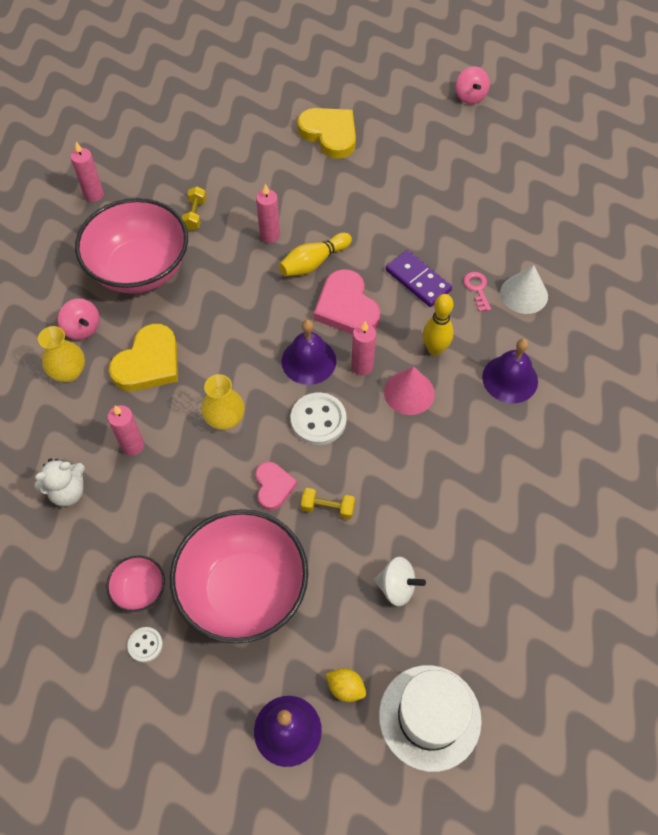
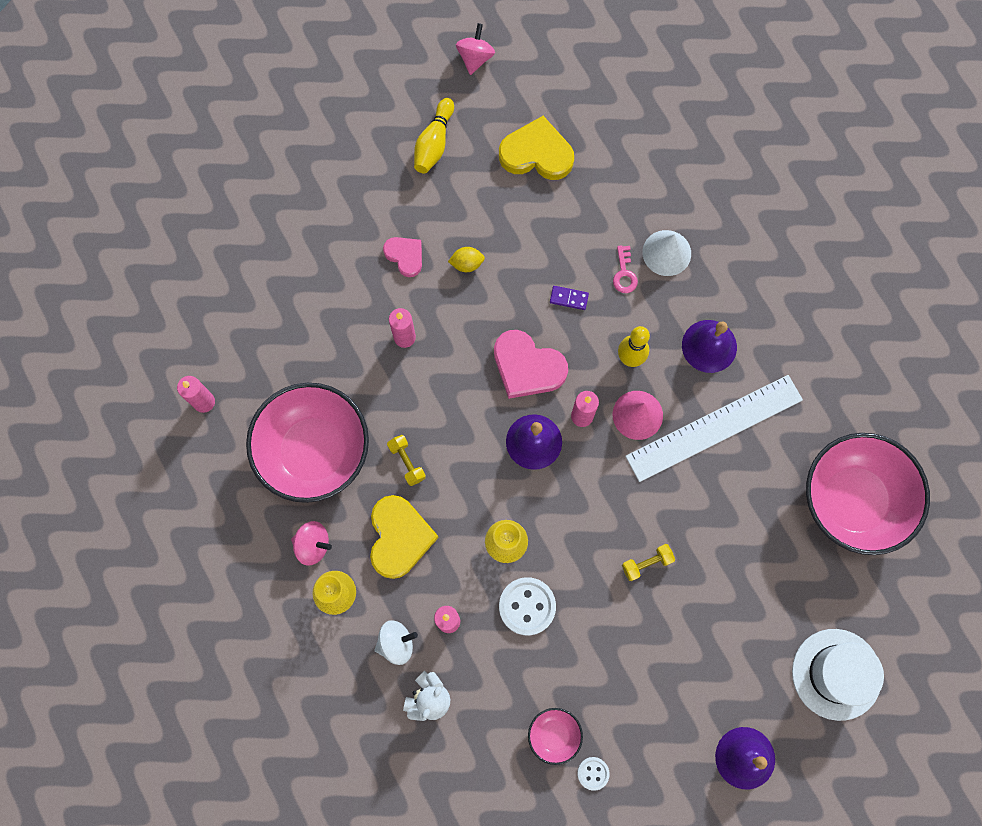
camera: 35 degrees left, 15 degrees up
pink bowl [170,509,308,644] -> pink bowl moved to [806,433,930,555]
yellow dumbbell [182,186,206,231] -> yellow dumbbell moved to [387,435,426,486]
pink heart [255,462,297,510] -> pink heart moved to [383,237,422,277]
yellow bowling pin [279,233,352,276] -> yellow bowling pin moved to [414,98,454,174]
white button [291,392,347,445] -> white button moved to [499,577,556,635]
yellow heart [297,108,356,159] -> yellow heart moved to [499,116,574,180]
yellow lemon [326,668,366,702] -> yellow lemon moved to [448,247,485,272]
white spinning top [374,557,426,606] -> white spinning top moved to [374,620,418,665]
purple domino [386,250,452,307] -> purple domino [550,286,589,310], size x0.55
pink spinning top [455,67,490,104] -> pink spinning top turned 120 degrees counterclockwise [456,23,495,75]
pink key [463,272,491,312] -> pink key turned 135 degrees counterclockwise [613,245,638,293]
none -> white ruler [625,375,803,482]

